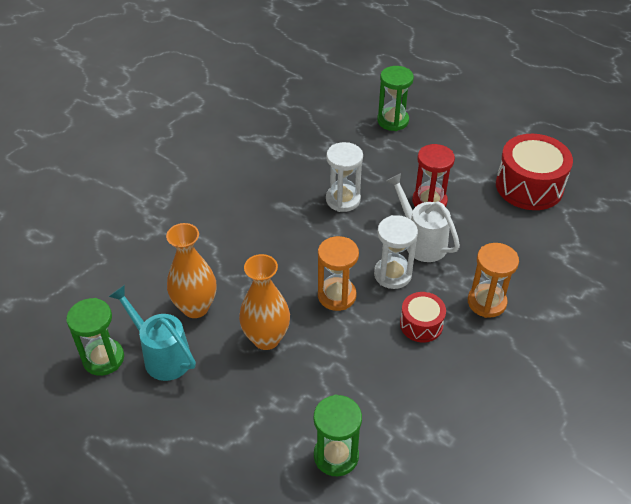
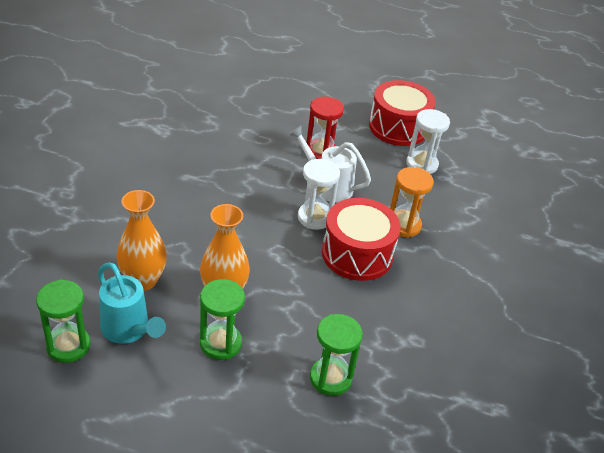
camera: 25 degrees left, 5 degrees down
turquoise watering can [109,285,196,381] -> turquoise watering can turned 150 degrees counterclockwise [98,262,166,344]
orange hourglass [318,236,359,311] -> none
white hourglass [326,142,363,212] -> white hourglass moved to [406,109,450,174]
green hourglass [377,66,414,131] -> green hourglass moved to [200,279,245,360]
red drum [400,292,446,343] -> red drum [322,198,401,281], size x1.81

